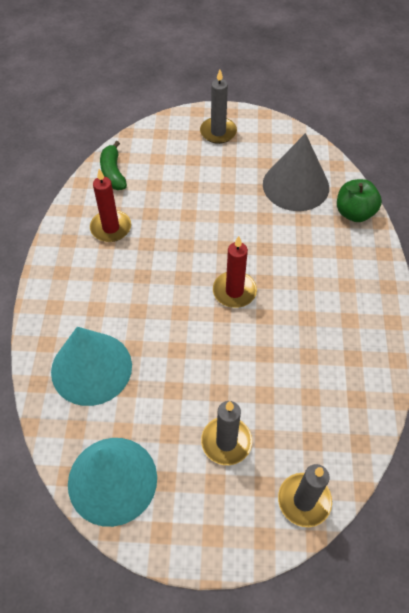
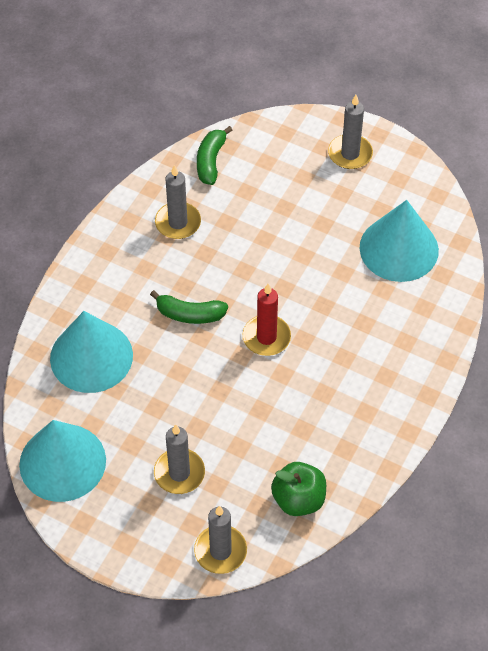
camera: 25 degrees right, 0 degrees up
red candle [90,169,131,242] -> grey candle [155,165,201,239]
grey cone [263,133,329,211] -> turquoise cone [360,200,439,282]
green apple [337,179,382,222] -> green apple moved to [271,462,326,516]
none -> green banana [150,290,228,324]

